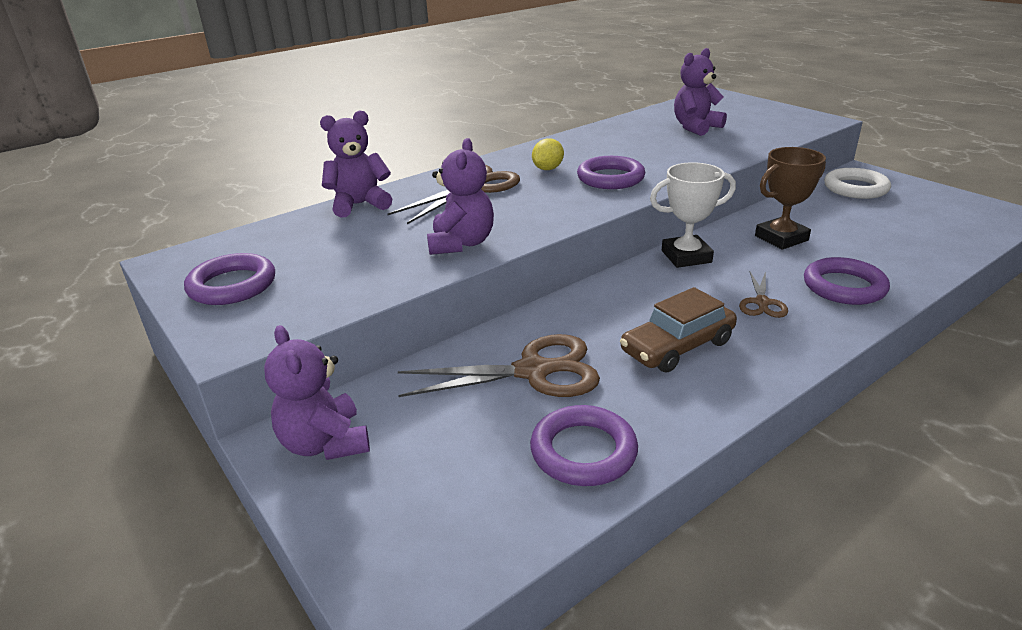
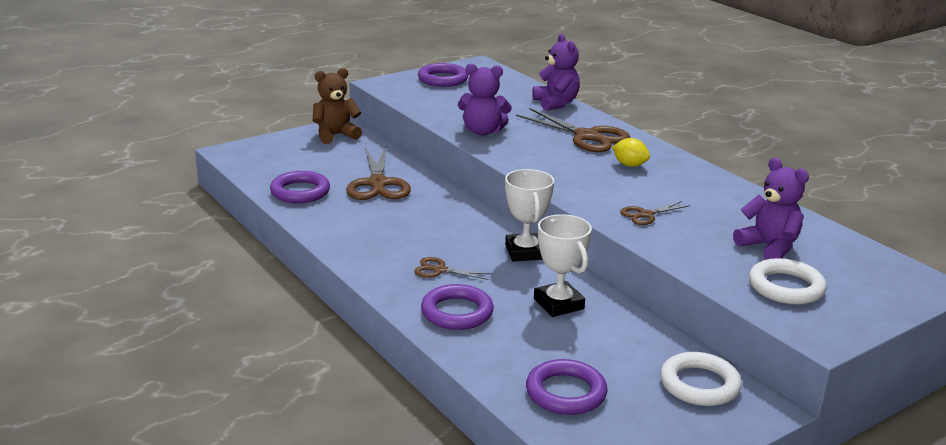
camera: 90 degrees right, 5 degrees down
purple teddy bear [264,325,370,460] -> brown teddy bear [313,68,362,144]
purple ring [577,156,645,189] -> purple ring moved to [526,359,607,415]
brown car [620,287,737,373] -> none
brown trophy [755,147,826,250] -> white trophy [534,214,592,317]
none -> brown scissors [620,201,690,225]
none -> white ring [749,258,827,305]

